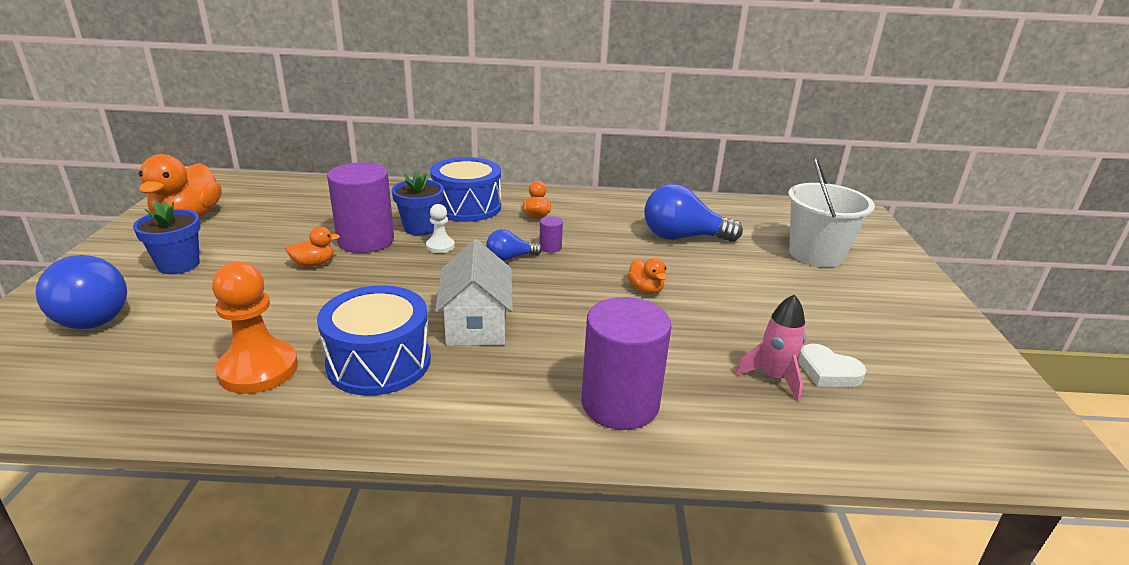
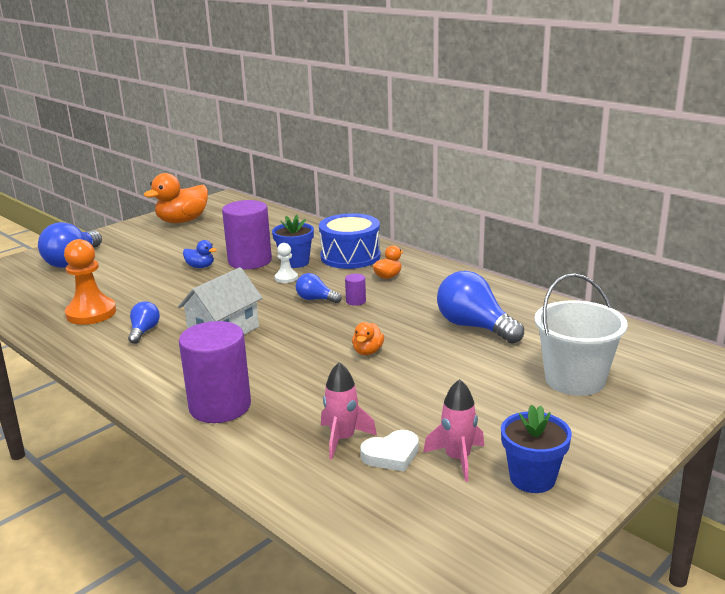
camera: 45 degrees right, 5 degrees down
blue flower pot [133,201,200,274] -> blue flower pot moved to [501,405,572,493]
orange duck [285,226,340,267] -> blue duck [183,240,217,268]
blue drum [317,285,431,396] -> blue light bulb [128,301,160,344]
white heart [798,344,866,387] -> white heart turned 105 degrees counterclockwise [360,430,419,472]
none -> pink rocket [423,379,484,482]

